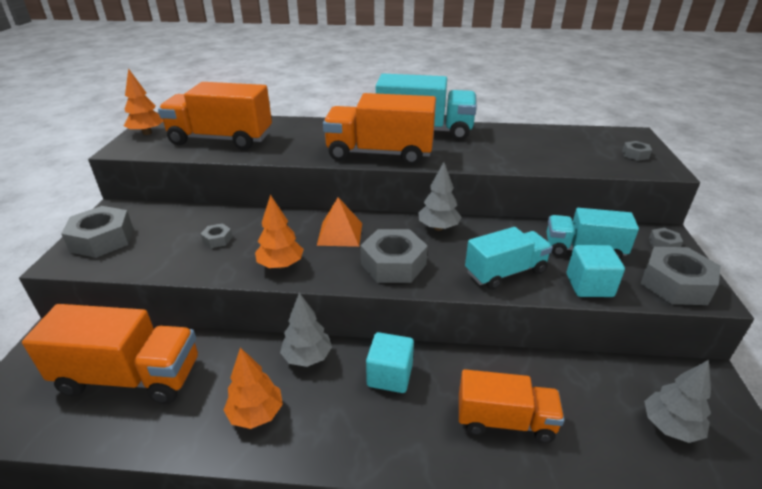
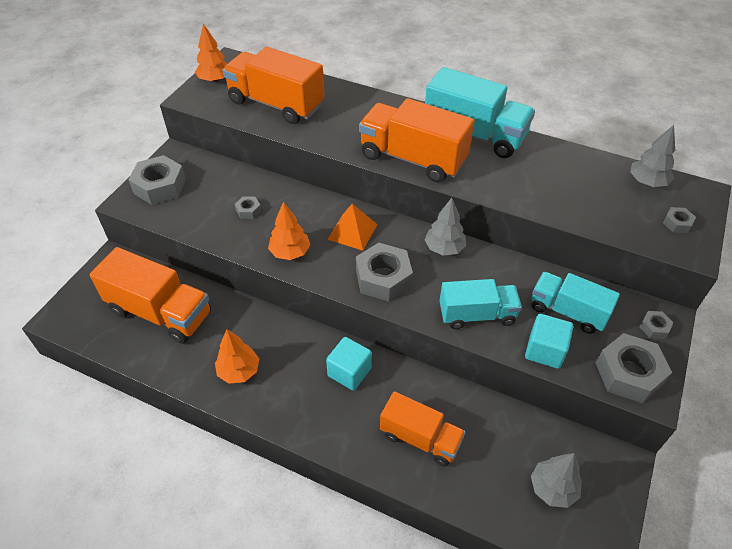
camera: 20 degrees right, 15 degrees up
grey tree [280,293,332,367] -> grey tree moved to [630,125,675,187]

